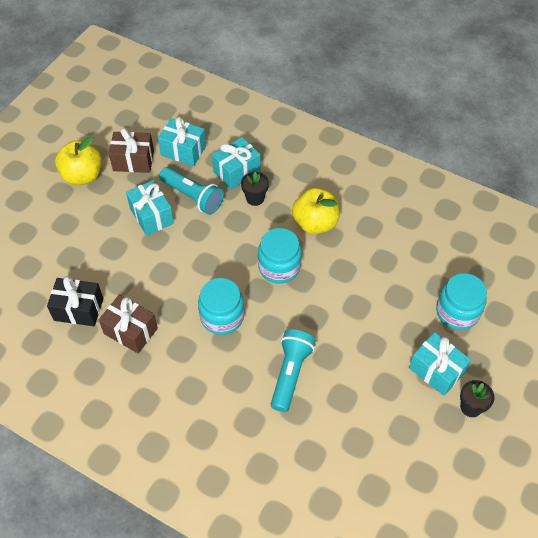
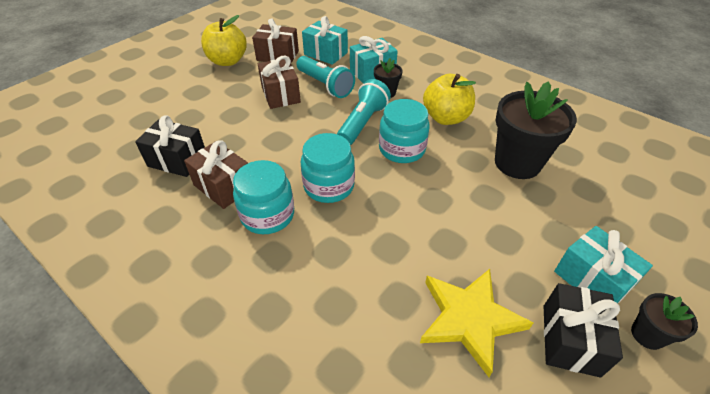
camera: 10 degrees right, 10 degrees down
turquoise gift [126,180,174,236] -> brown gift [258,56,301,109]
turquoise flashlight [271,329,316,412] -> turquoise flashlight moved to [337,79,391,145]
turquoise jar [436,273,487,330] -> turquoise jar moved to [233,160,294,234]
none -> yellow star [420,269,533,377]
none -> black flower pot [495,81,577,179]
none -> black gift [543,283,623,378]

